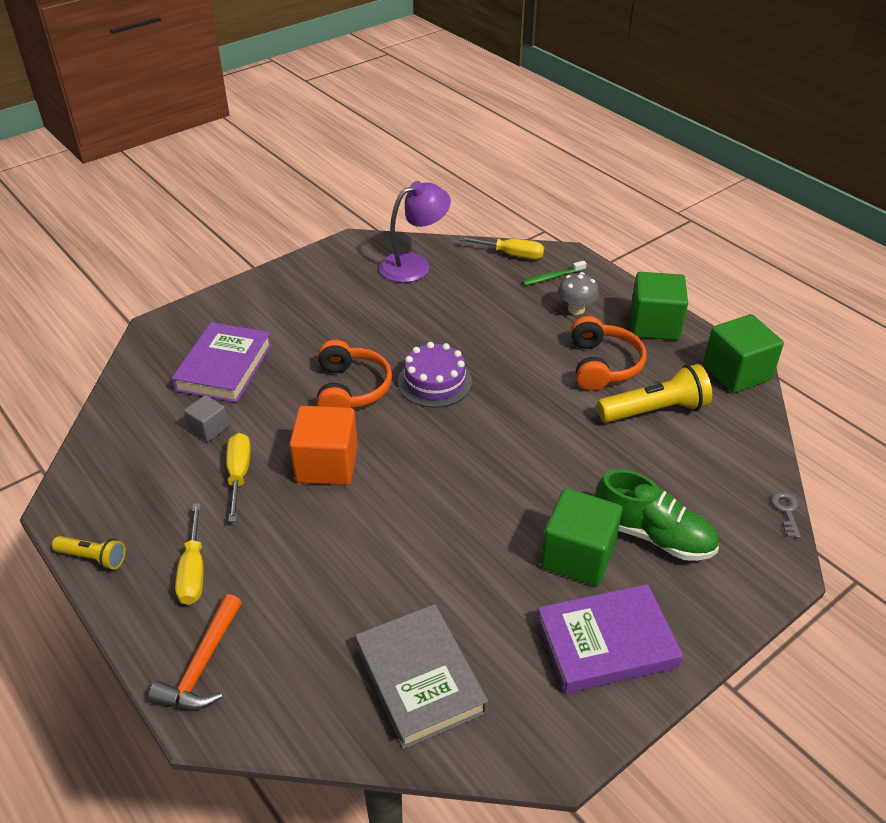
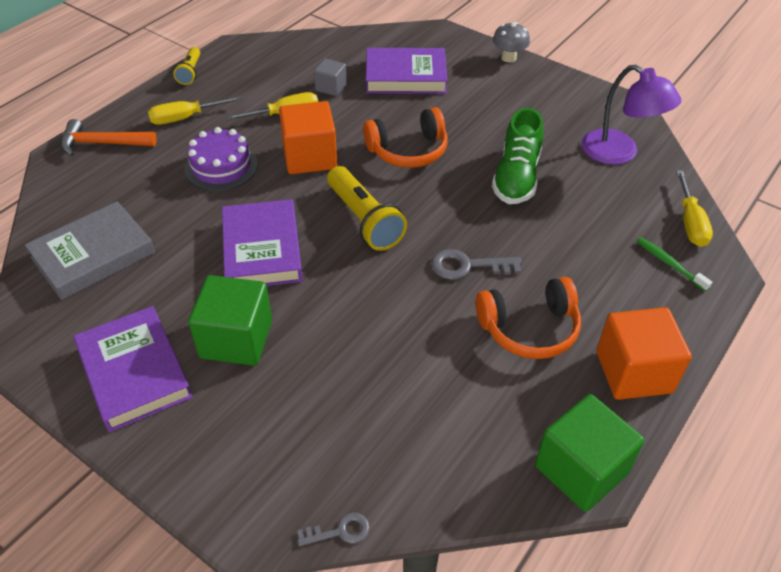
camera: 75 degrees right, 5 degrees up
purple cake [398,342,472,408] -> purple cake moved to [185,127,258,191]
grey mushroom [558,272,599,315] -> grey mushroom moved to [493,22,530,63]
green shoe [595,469,719,561] -> green shoe moved to [492,108,544,204]
yellow flashlight [597,364,712,423] -> yellow flashlight moved to [327,166,407,251]
green cube [630,272,688,340] -> orange cube [596,307,692,400]
none -> purple book [222,199,303,286]
none -> grey key [431,249,522,280]

